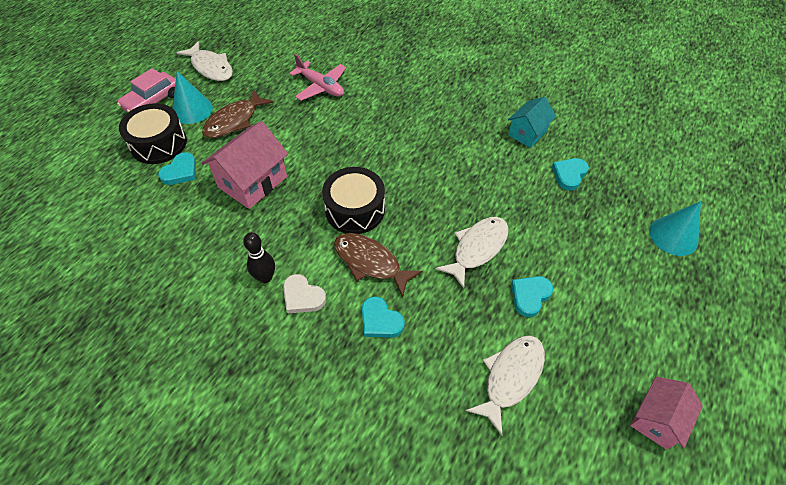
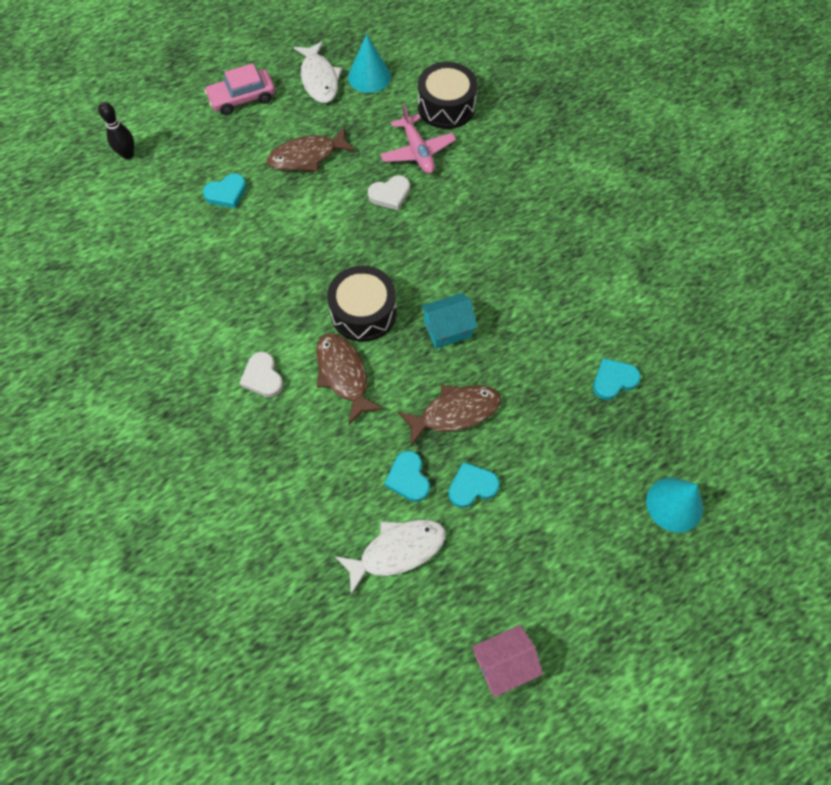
camera: 30 degrees right, 10 degrees up
black drum [119,103,187,164] -> black drum moved to [418,62,477,129]
turquoise cone [173,71,213,124] -> turquoise cone moved to [348,34,391,93]
pink house [202,121,288,209] -> none
black bowling pin [243,232,275,283] -> black bowling pin moved to [98,102,134,159]
turquoise heart [362,296,405,338] -> turquoise heart moved to [384,451,430,502]
white fish [435,217,509,289] -> brown fish [398,385,501,446]
turquoise house [508,97,556,148] -> turquoise house moved to [421,293,478,349]
none -> white heart [368,175,410,210]

